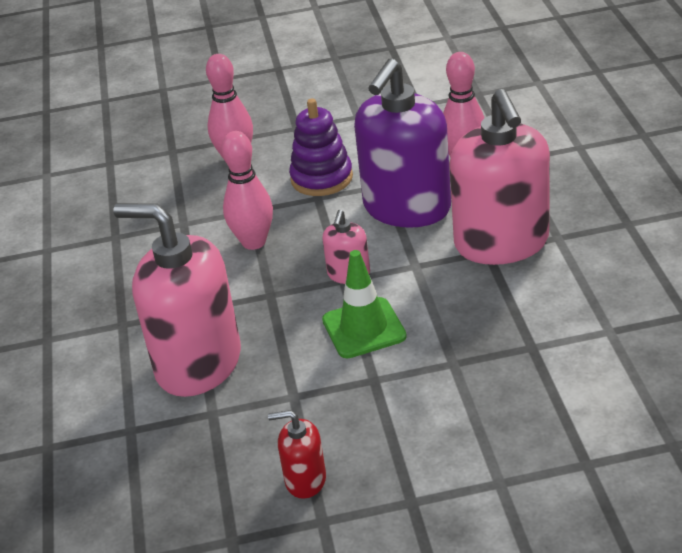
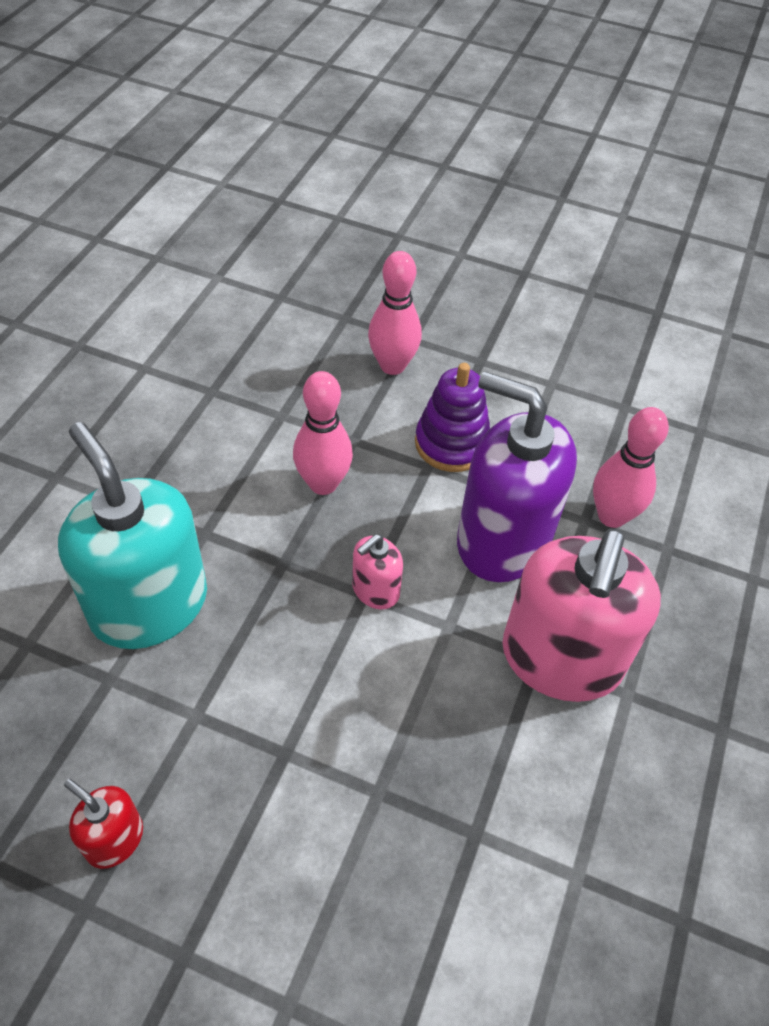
camera: 25 degrees right, 15 degrees up
pink soap dispenser [114,203,241,397] -> turquoise soap dispenser [58,422,207,649]
green traffic cone [322,250,407,358] -> none
purple soap dispenser [354,58,451,228] -> purple soap dispenser turned 60 degrees clockwise [457,371,577,582]

